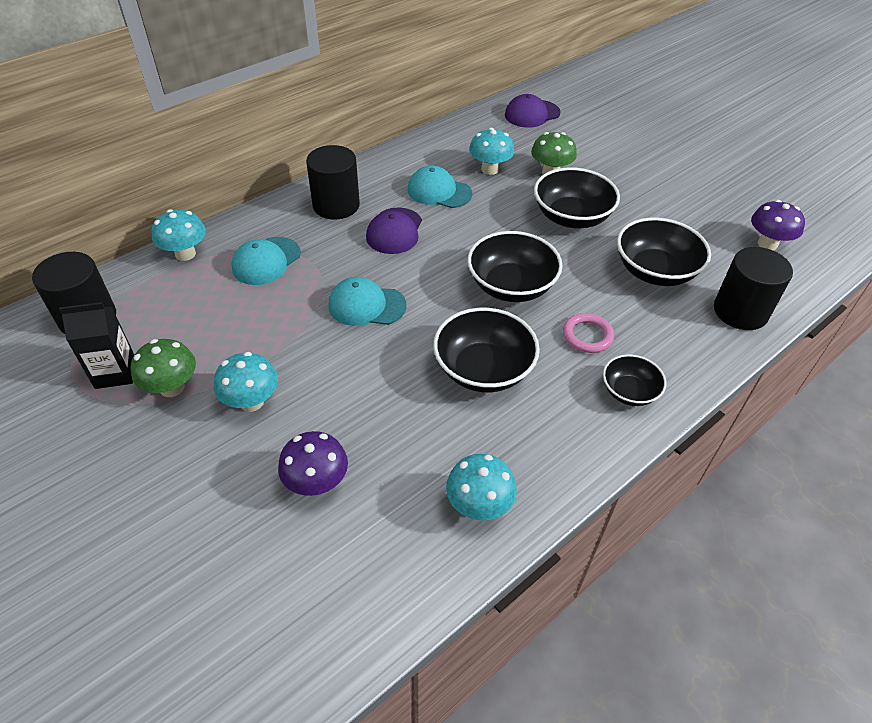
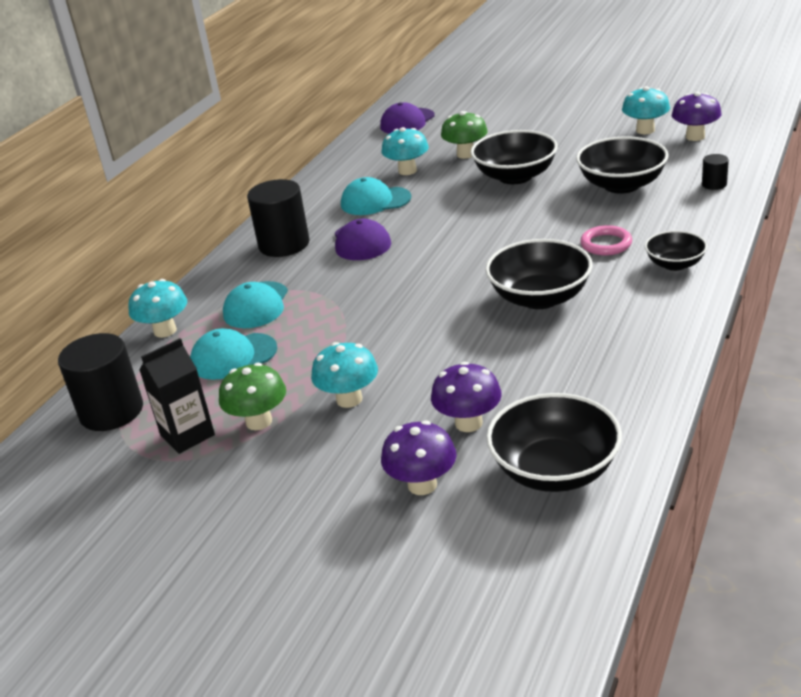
camera: 20 degrees left, 15 degrees down
turquoise cap [328,277,406,326] -> turquoise cap moved to [190,329,277,380]
turquoise mushroom [446,454,517,520] -> turquoise mushroom moved to [622,86,670,134]
black bowl [468,231,563,302] -> black bowl moved to [486,393,622,492]
black cylinder [714,247,793,330] -> black cylinder [702,154,729,190], size x0.47
none -> purple mushroom [381,421,457,495]

